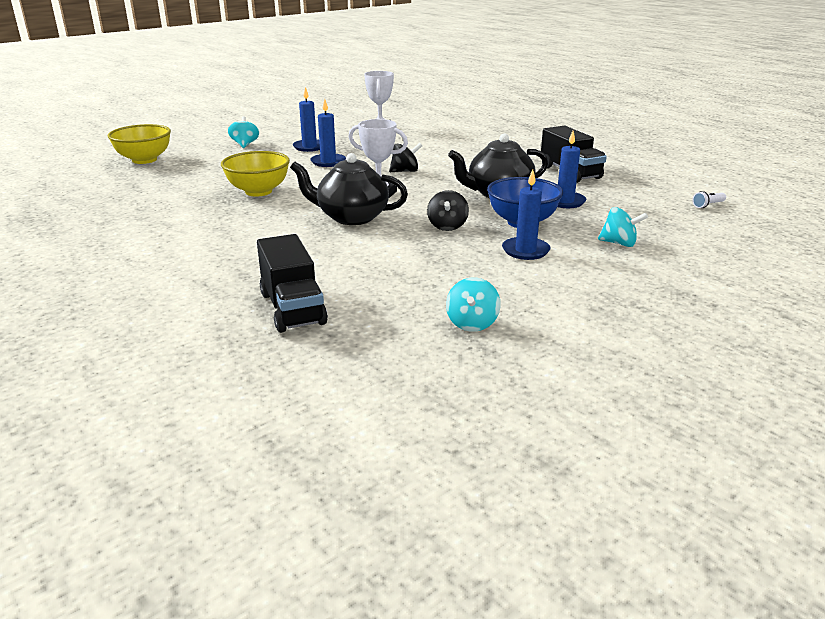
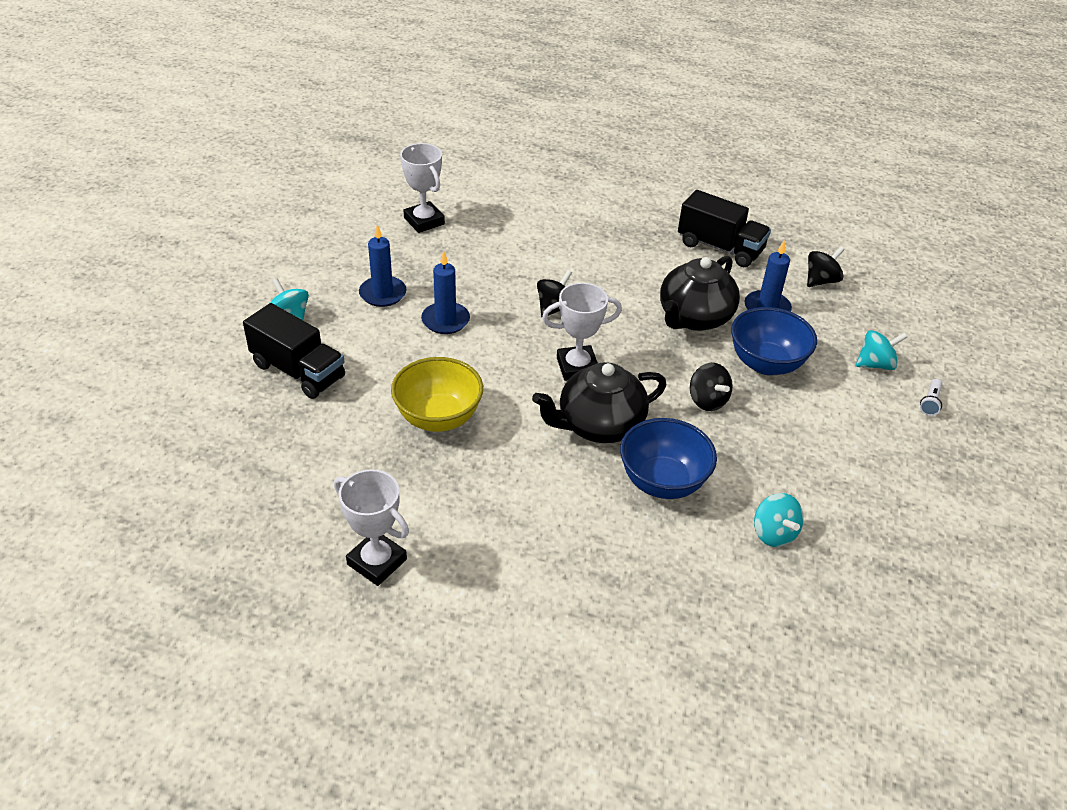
camera: 35 degrees left, 15 degrees up
yellow bowl [108,124,171,164] -> none
black truck [257,234,328,333] -> black truck moved to [243,303,345,399]
turquoise spinning top [446,278,501,332] -> turquoise spinning top moved to [754,493,804,547]
blue candle [502,170,550,260] -> none
white flashlight [692,191,726,208] -> white flashlight moved to [920,379,943,416]
none -> white trophy [334,469,409,586]
none -> blue bowl [620,418,717,499]
none -> black spinning top [807,246,845,287]

